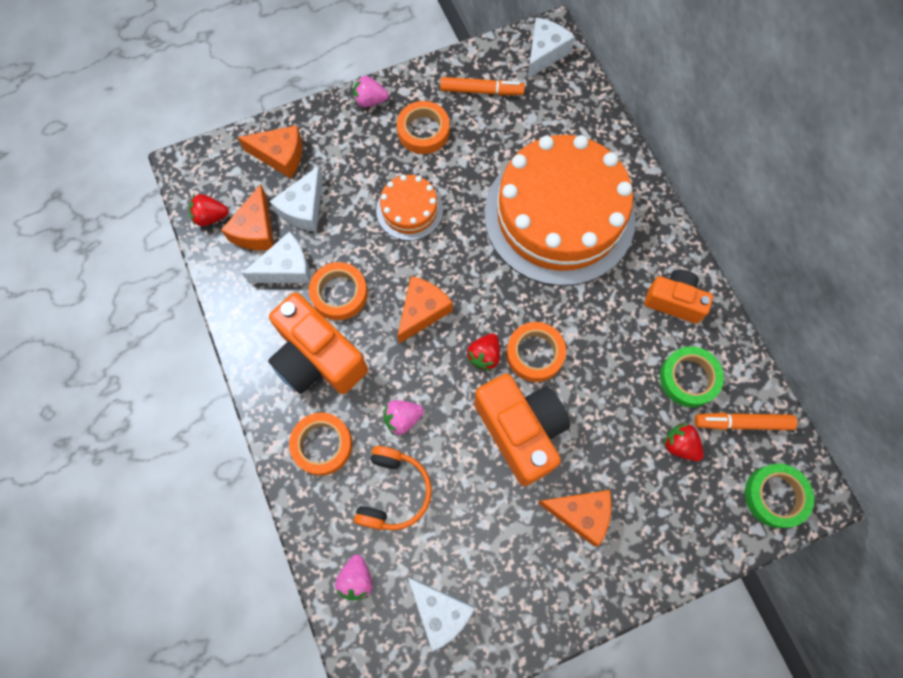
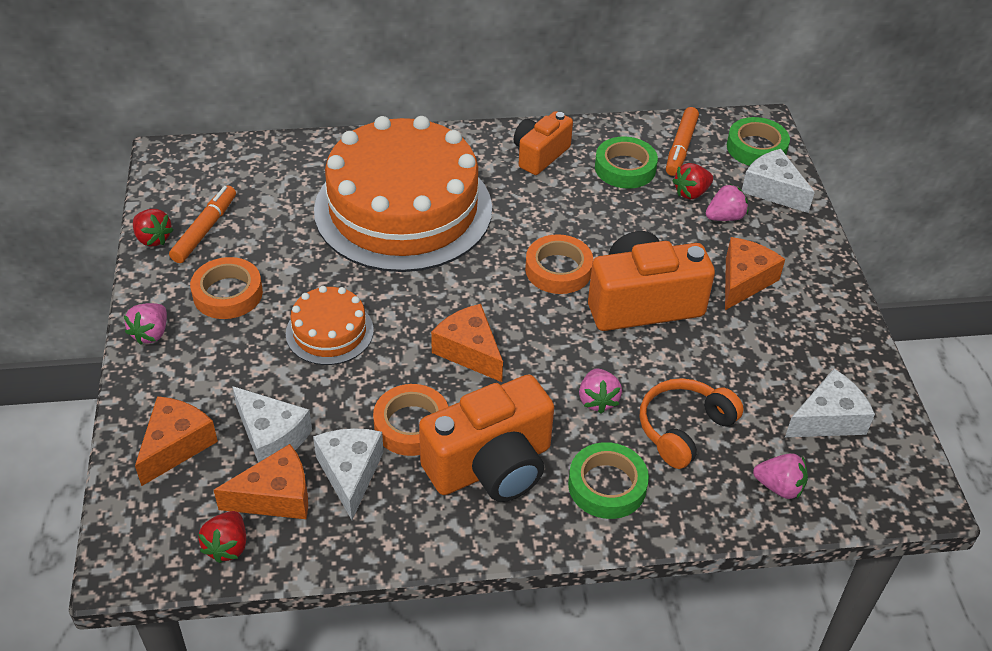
camera: 75 degrees left, 25 degrees down
orange cheese [221,184,274,250] -> orange cheese turned 45 degrees counterclockwise [214,444,308,519]
orange tape [289,413,352,476] -> green tape [568,442,649,519]
orange headphones [354,446,432,530] -> orange headphones turned 75 degrees counterclockwise [640,378,743,469]
red strawberry [466,333,500,371] -> red strawberry moved to [133,209,173,246]
white cheese [527,18,575,79] -> white cheese moved to [742,149,815,213]
none -> pink strawberry [706,184,748,221]

